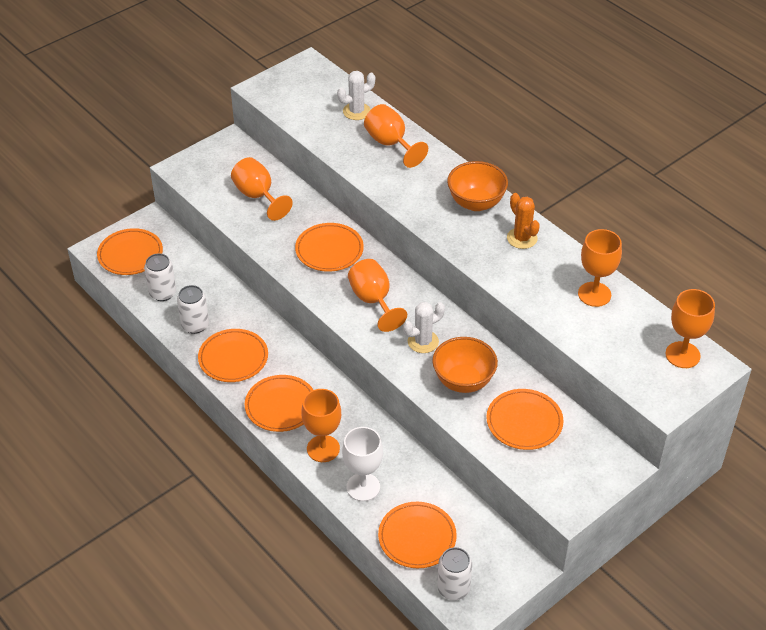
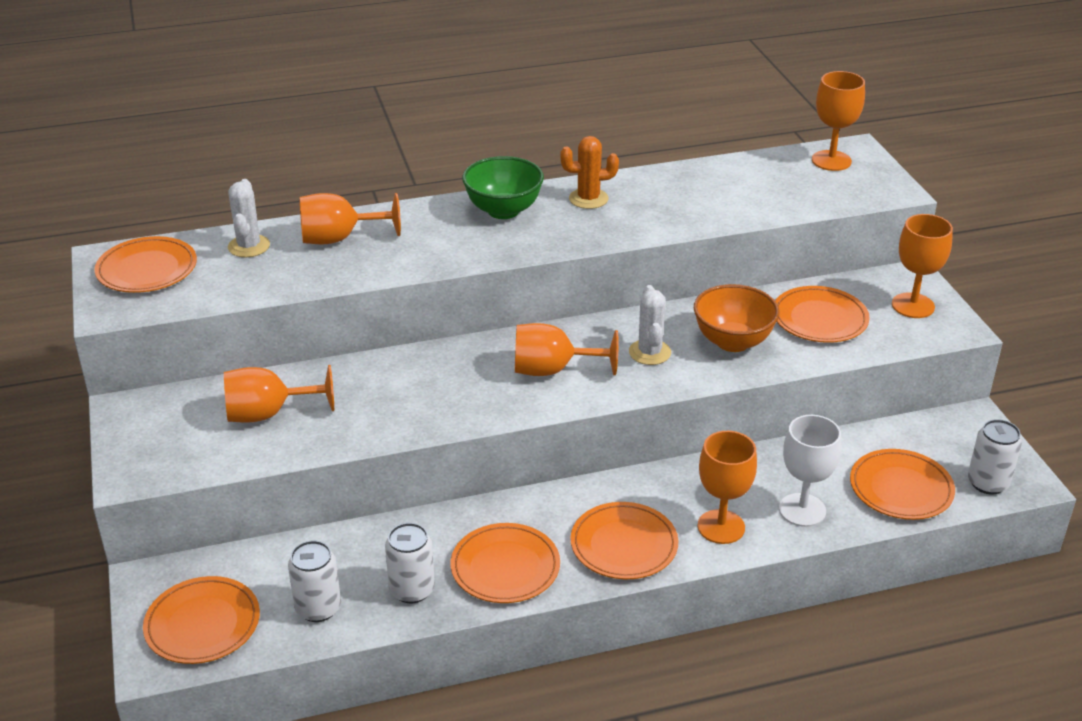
camera: 65 degrees left, 10 degrees down
orange plate [295,223,364,272] -> orange plate moved to [94,236,197,293]
orange bowl [447,161,508,211] -> green bowl [462,156,544,219]
orange goblet [578,229,622,307] -> orange goblet moved to [892,214,953,318]

